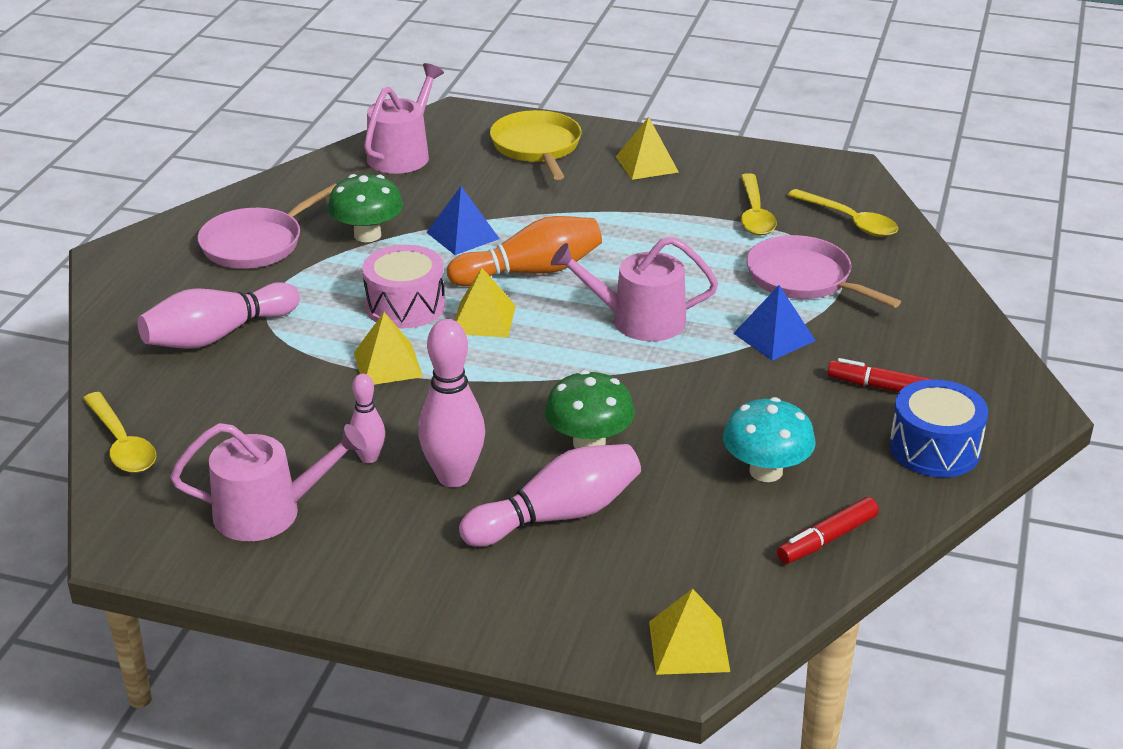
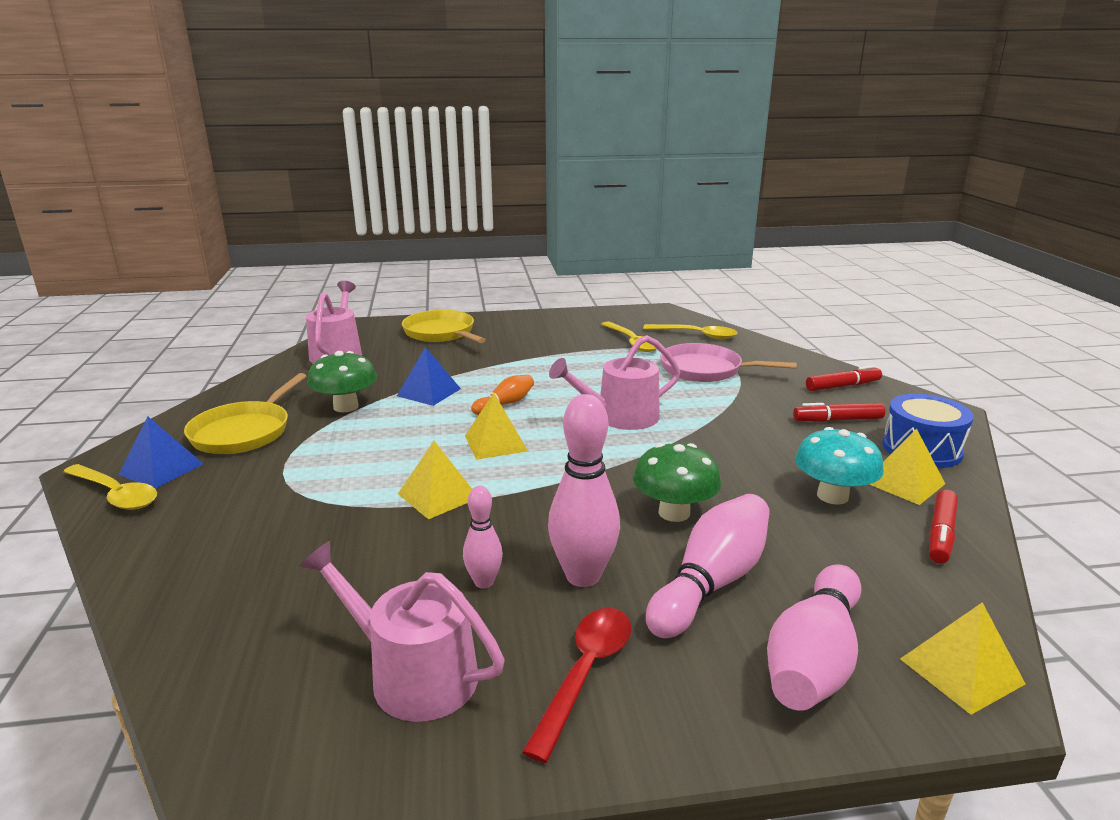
camera: 25 degrees left, 10 degrees down
yellow spoon [83,392,156,473] -> yellow spoon moved to [63,464,157,510]
pink bowling pin [138,282,300,349] -> pink bowling pin moved to [767,564,861,711]
pink watering can [170,423,366,541] -> pink watering can turned 120 degrees counterclockwise [299,541,505,722]
pink pan [198,183,337,269] -> yellow pan [184,373,307,454]
pink drum [362,245,445,328] -> none
orange bowling pin [447,216,602,286] -> orange bowling pin [471,375,534,415], size x0.55
yellow pyramid [616,117,679,180] -> yellow pyramid moved to [869,429,945,505]
blue pyramid [733,285,816,361] -> blue pyramid moved to [119,416,203,489]
none -> red spoon [522,608,631,763]
none -> red marker [806,365,882,391]

